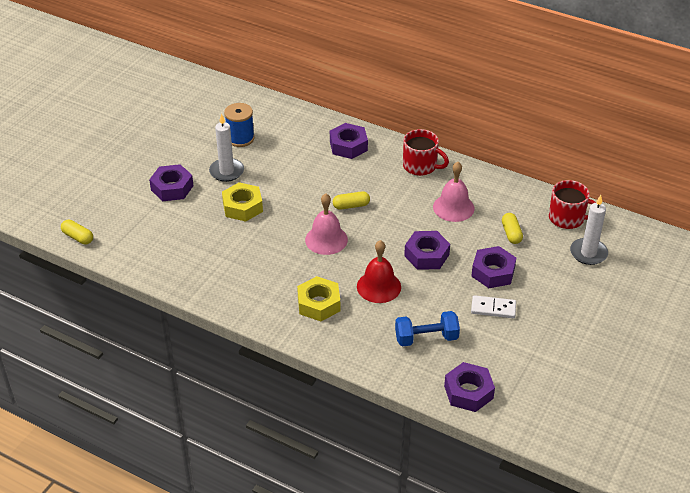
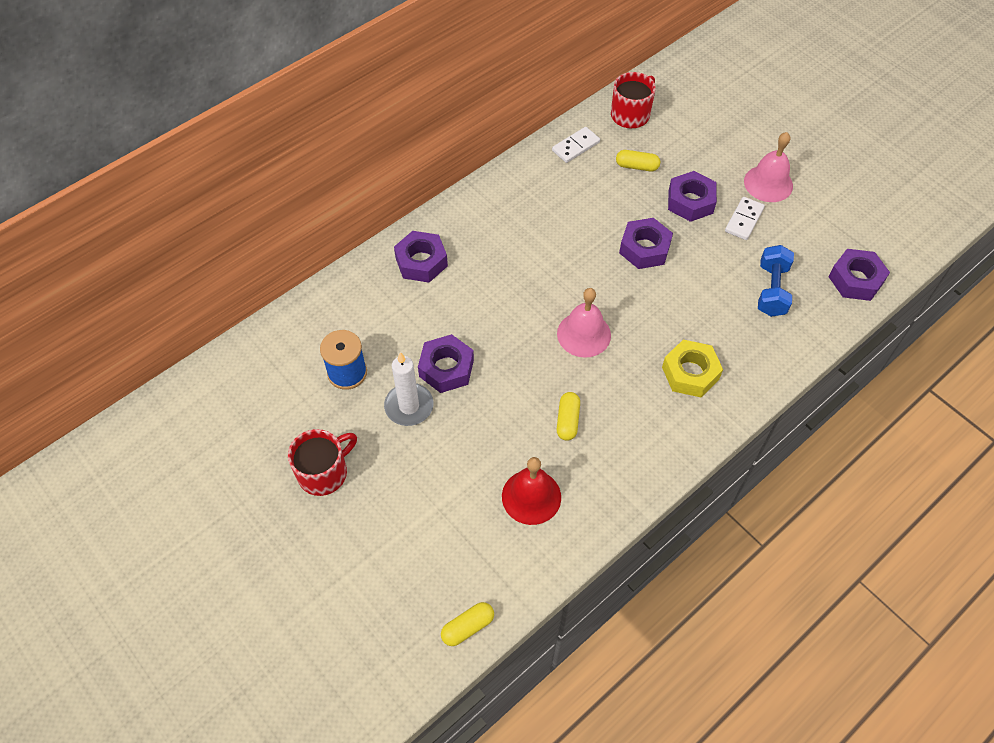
camera: 70 degrees left, 15 degrees up
purple nut [149,164,194,201] -> purple nut moved to [418,334,474,393]
yellow nut [222,182,263,222] -> none
yellow capsule [333,191,370,210] -> yellow capsule moved to [557,392,580,441]
red bell [357,240,401,303] -> red bell moved to [502,457,561,525]
red mug [403,129,449,176] -> red mug moved to [288,429,357,496]
pink bell [433,162,475,222] -> pink bell moved to [744,132,793,202]
white candle [570,195,608,265] -> none
none -> white domino [552,127,600,163]

